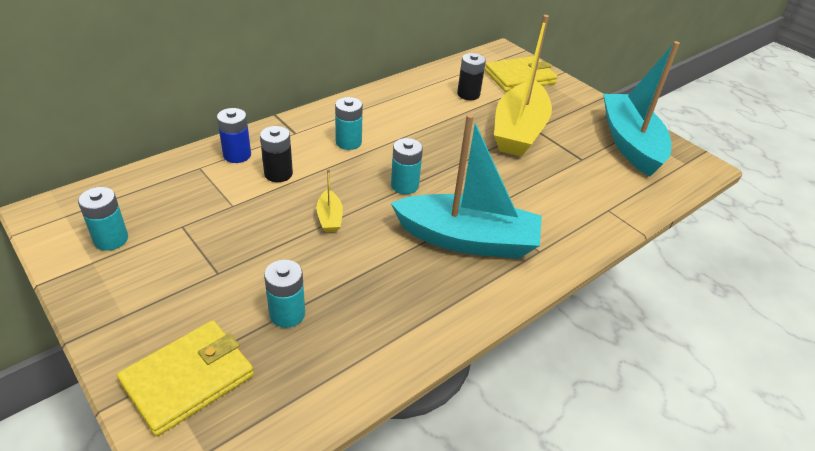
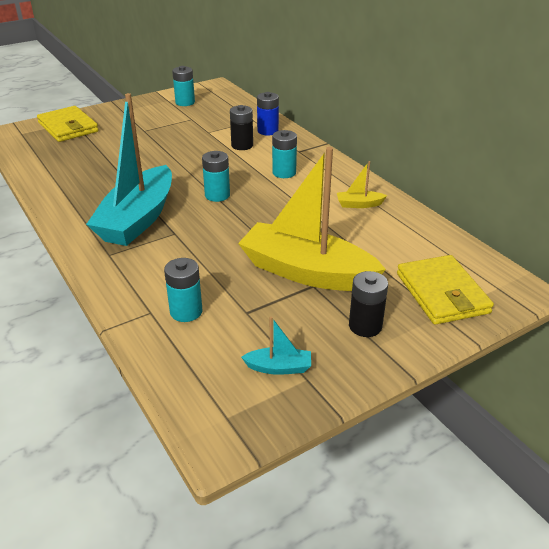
camera: 100 degrees right, 5 degrees down
turquoise battery [264,260,305,328] -> turquoise battery moved to [164,258,202,322]
yellow boat [316,169,343,232] -> yellow boat moved to [337,161,387,208]
black battery [457,53,486,100] -> black battery moved to [349,271,388,337]
turquoise boat [603,41,680,177] -> turquoise boat [241,316,311,375], size x0.40

